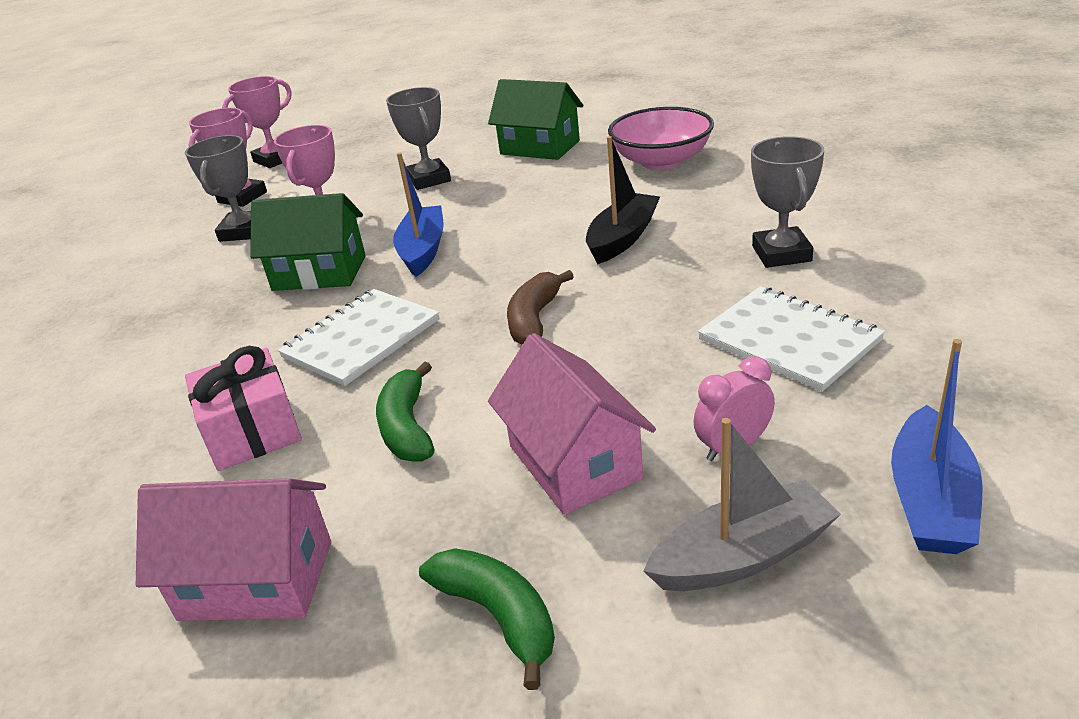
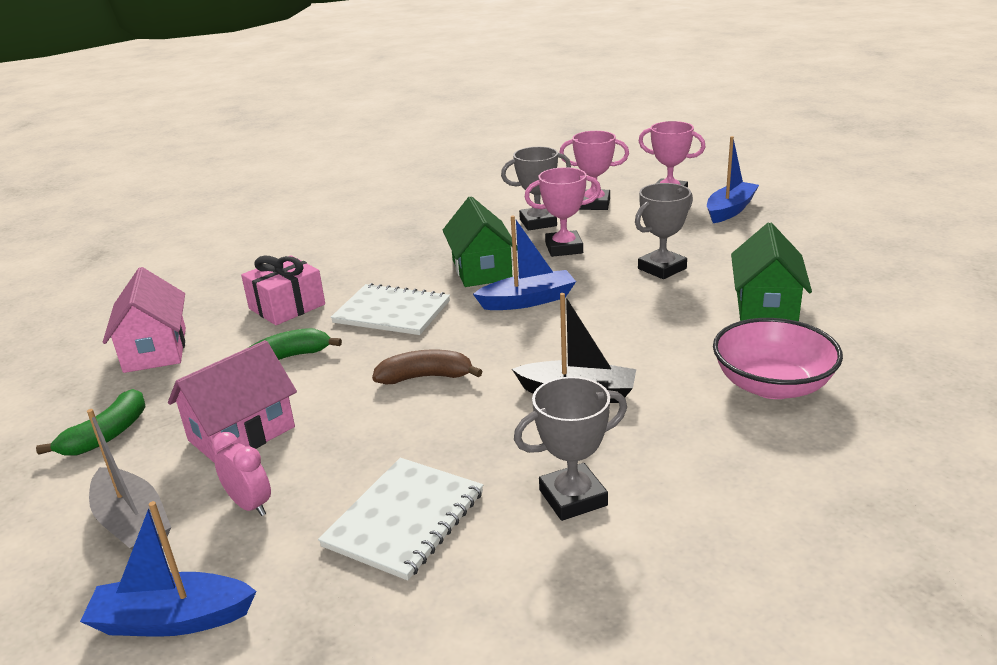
camera: 70 degrees right, 5 degrees down
none -> blue boat [707,136,759,223]

